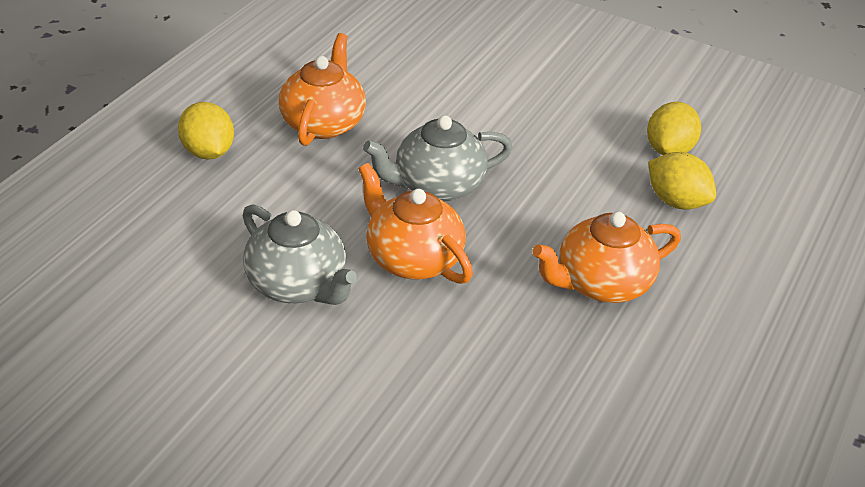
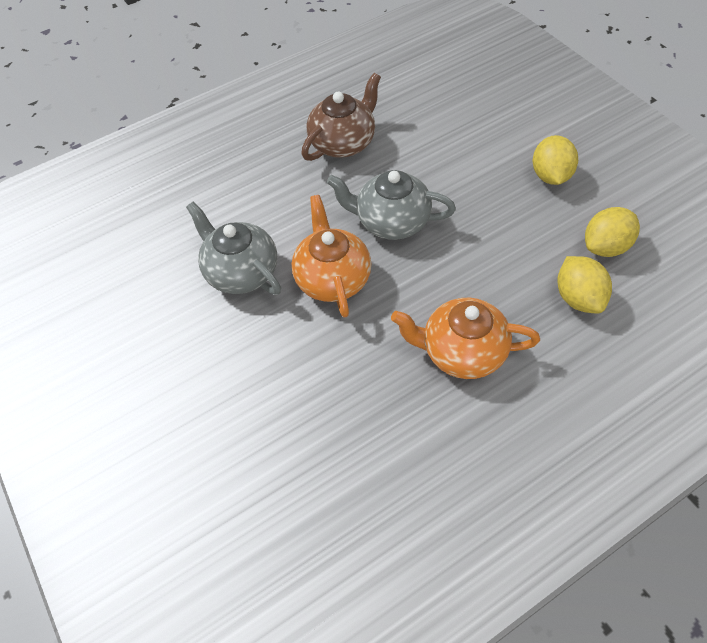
camera: 35 degrees right, 15 degrees up
yellow lemon [178,102,234,159] -> yellow lemon moved to [533,135,578,185]
grey teapot [243,204,357,305] -> grey teapot turned 150 degrees clockwise [186,202,281,295]
orange teapot [279,33,366,146] -> brown teapot [301,73,381,161]

